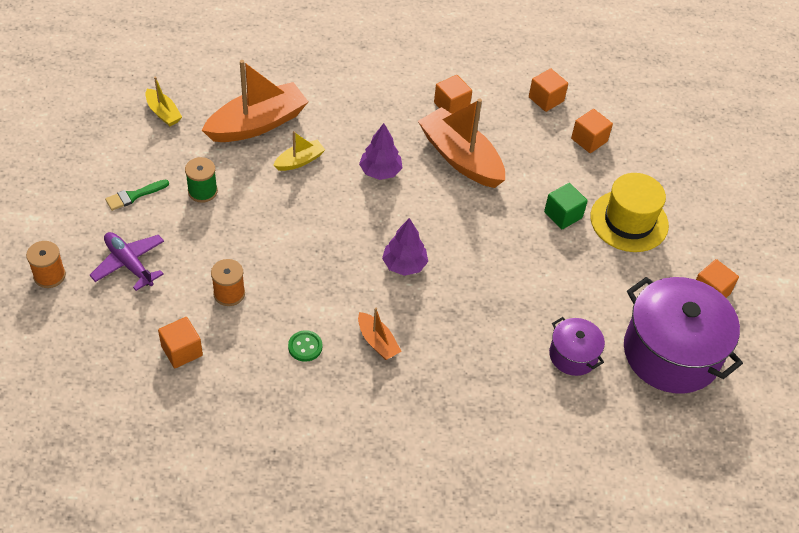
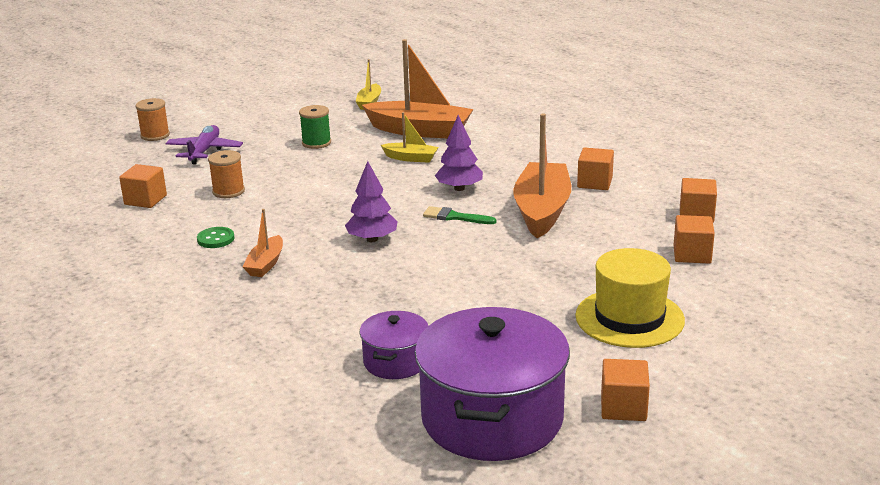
camera: 55 degrees right, 25 degrees down
green brush [105,179,169,211] -> green brush moved to [423,206,496,224]
green cube [544,183,588,229] -> none

